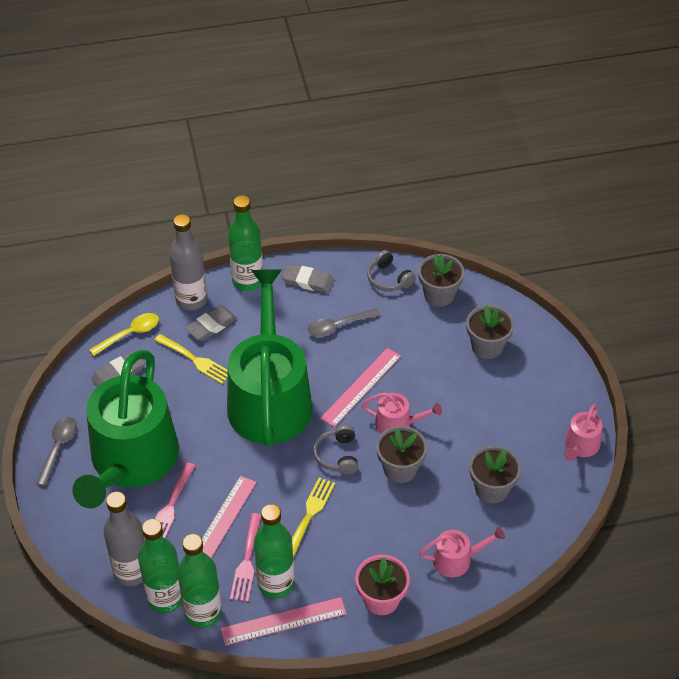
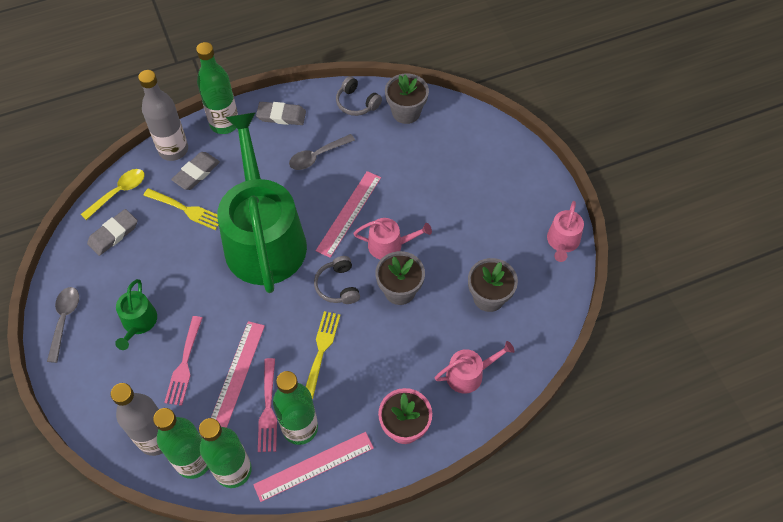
camera: 10 degrees left, 10 degrees up
green watering can [72,350,179,508] -> green watering can [115,279,157,350], size x0.41
grey flower pot [466,305,514,359] -> none

